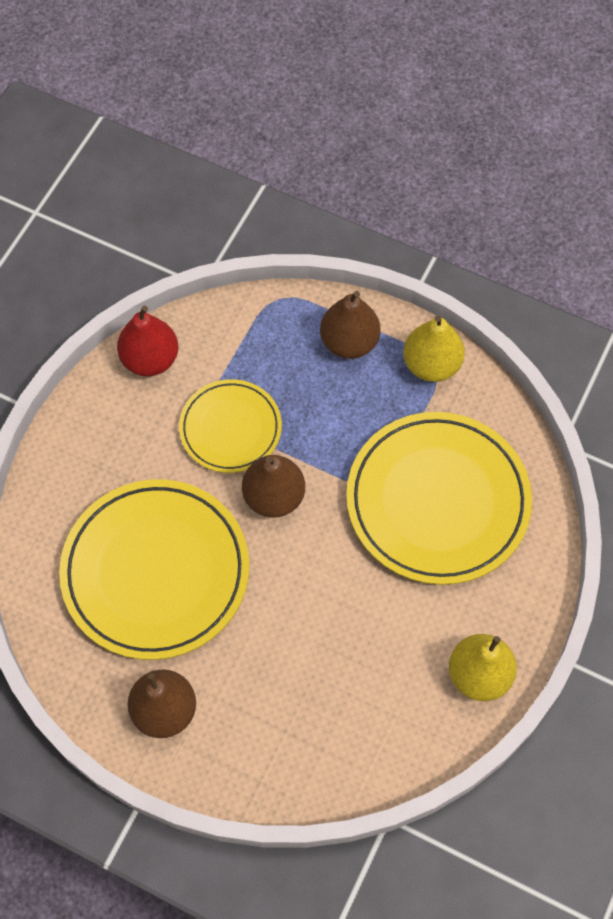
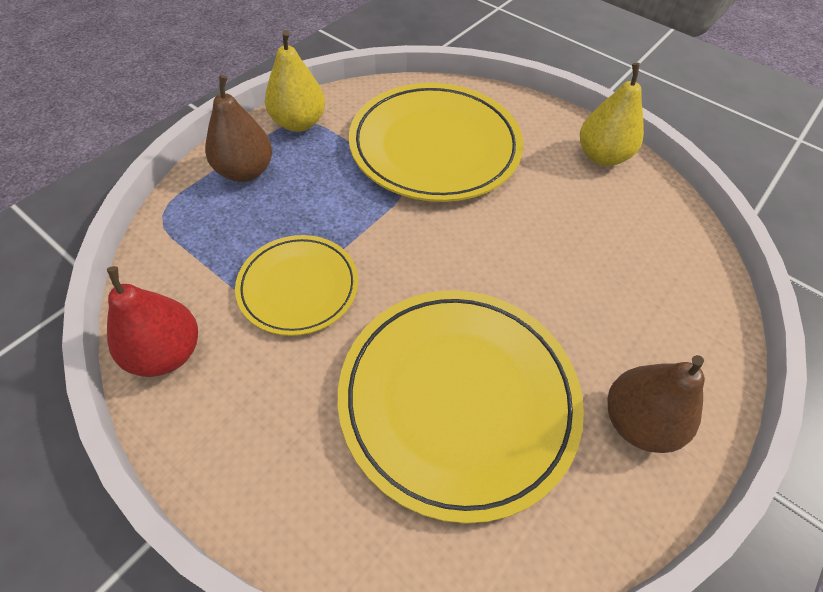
camera: 80 degrees left, 10 degrees down
brown pear [242,455,305,518] -> none

